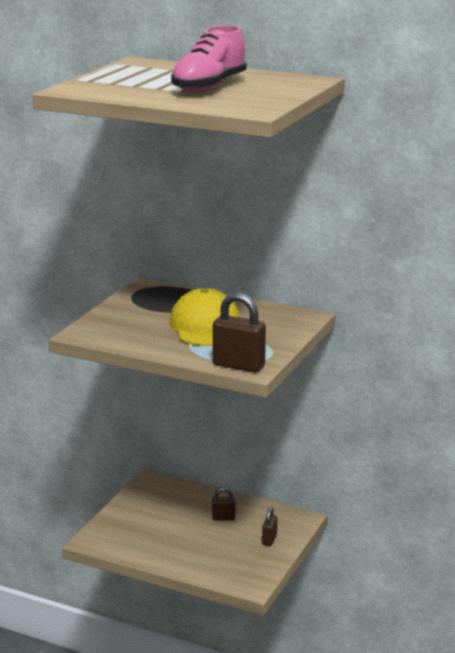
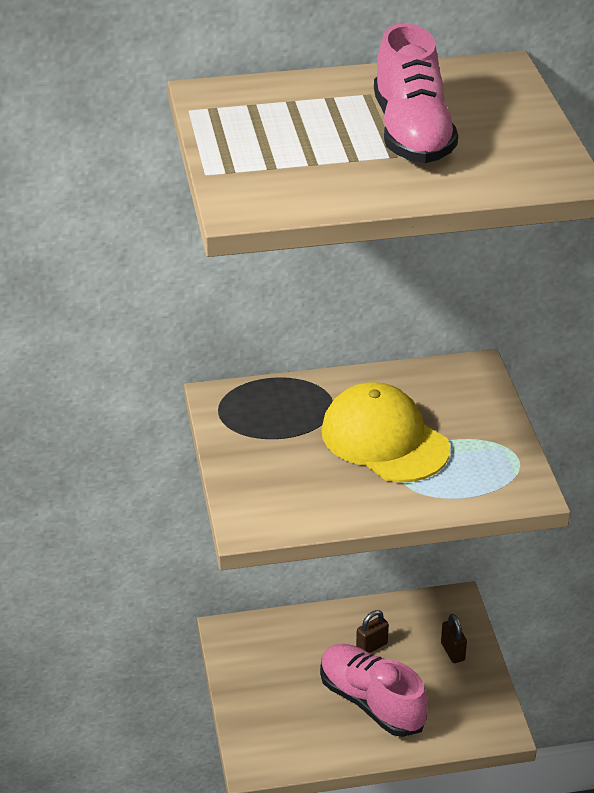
camera: 35 degrees left, 15 degrees up
brown padlock [213,293,266,372] -> none
none -> pink shoe [320,644,428,737]

